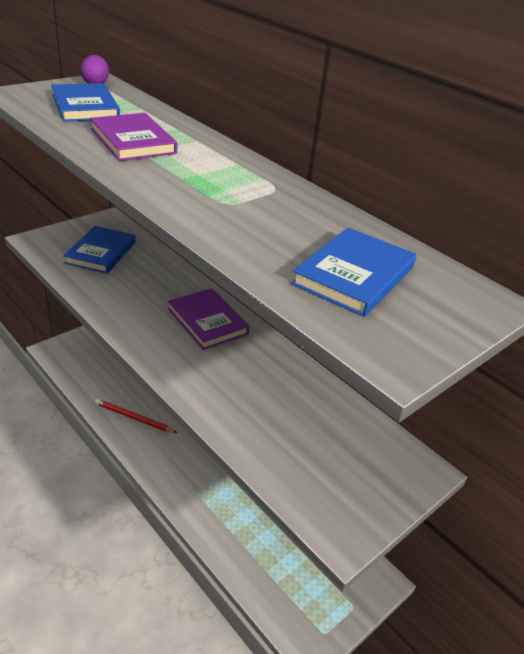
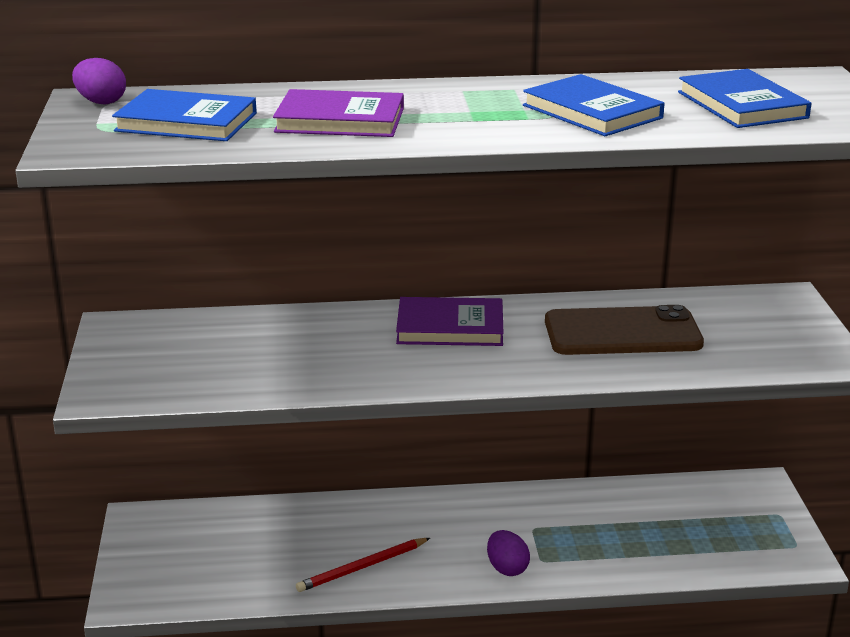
camera: 50 degrees left, 10 degrees down
blue book [63,226,136,274] -> blue book moved to [523,74,665,136]
none -> purple egg [487,530,530,576]
none -> brown phone [545,305,704,355]

